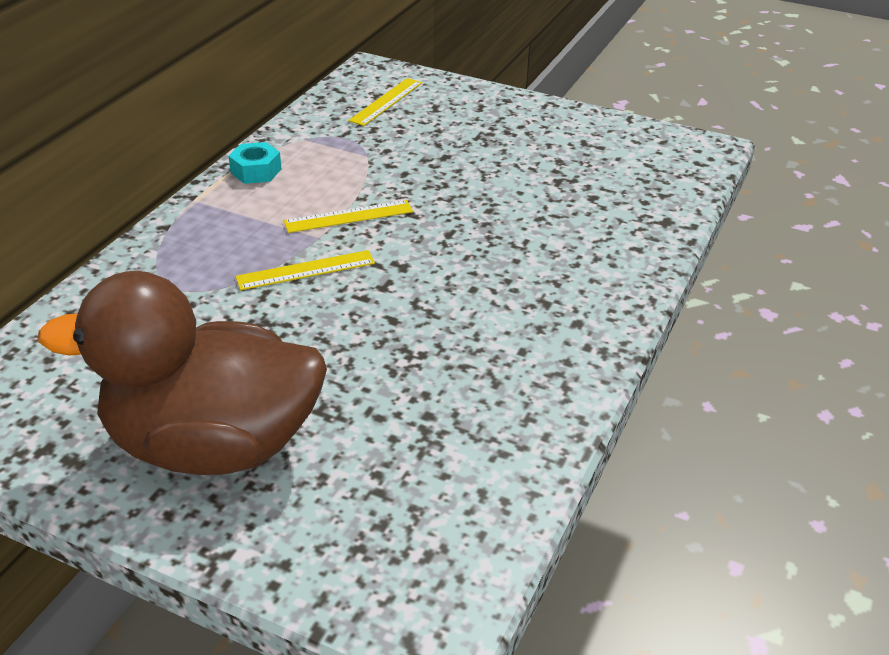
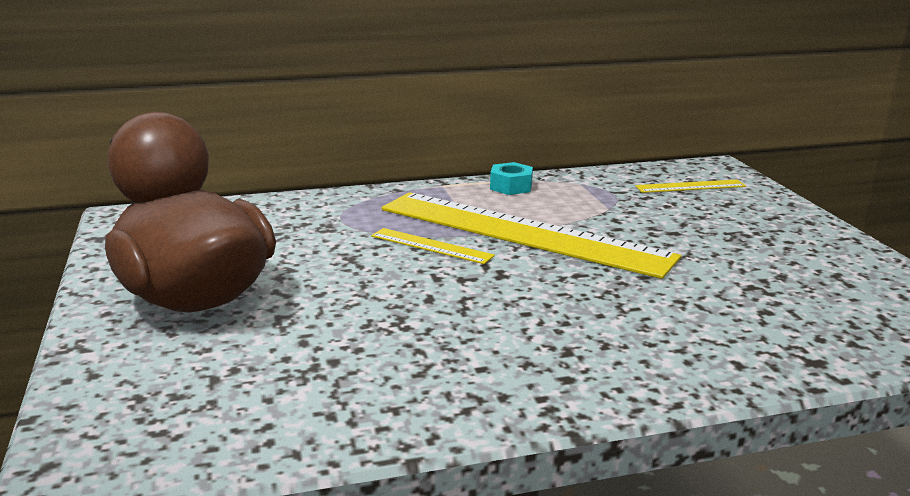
camera: 50 degrees right, 15 degrees down
yellow ruler [284,200,413,233] -> yellow ruler [382,192,681,279], size x2.45

